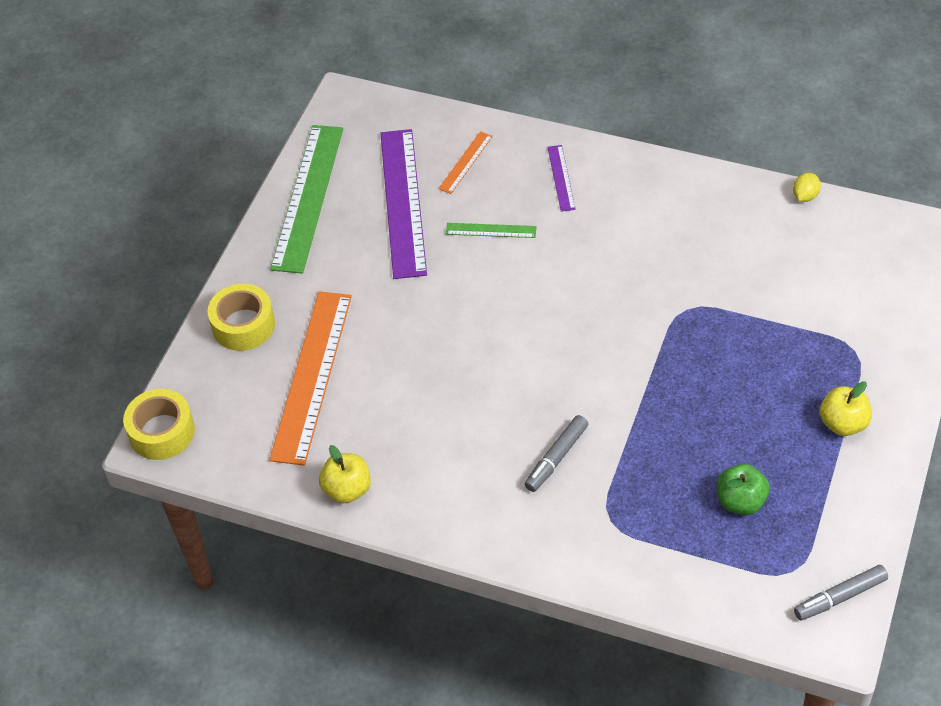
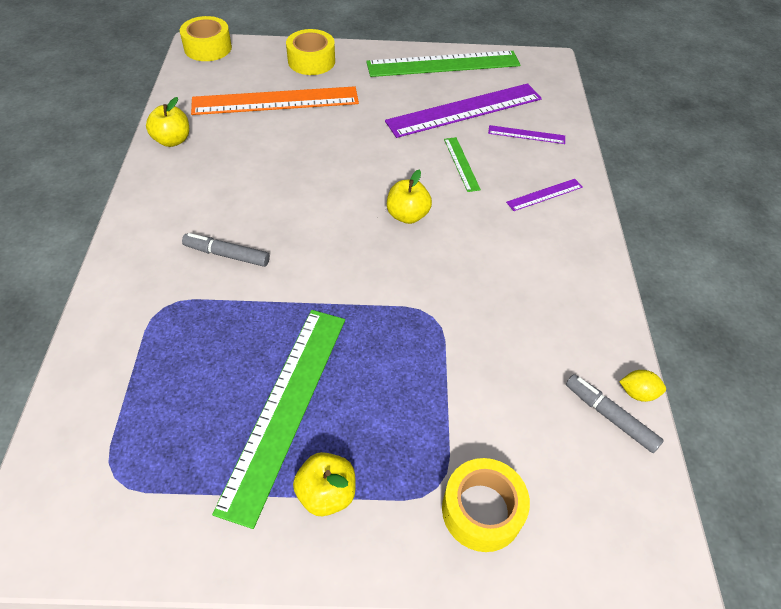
camera: 65 degrees right, 0 degrees up
orange ruler [438,131,493,194] -> purple ruler [488,125,565,144]
green apple [717,464,770,515] -> none
grey marker [794,565,888,620] -> grey marker moved to [566,374,664,453]
none -> green ruler [212,310,345,529]
none -> yellow apple [387,170,432,224]
none -> yellow tape [442,458,530,552]

